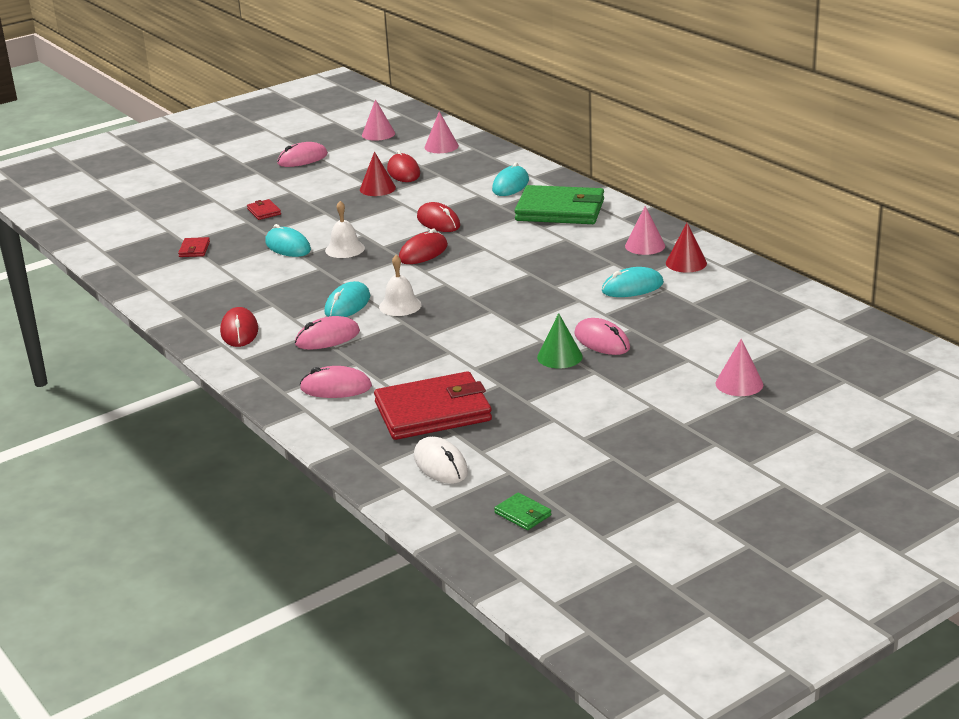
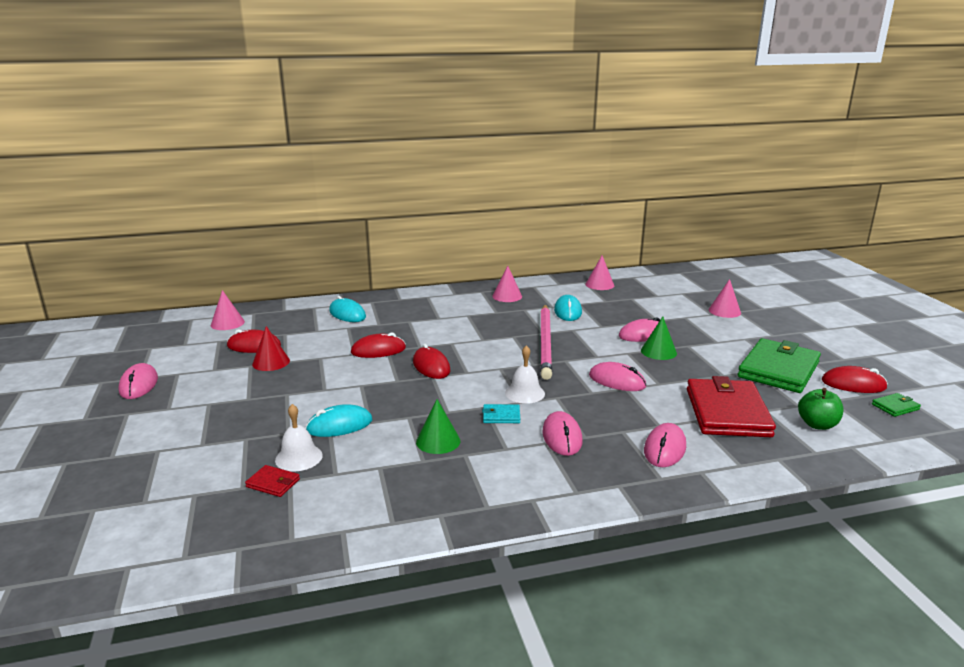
camera: 70 degrees left, 5 degrees down
red mouse [220,307,258,347] -> red mouse moved to [822,366,888,393]
red wallet [247,199,281,220] -> none
turquoise mouse [324,281,370,317] -> turquoise wallet [482,404,520,423]
white bell [325,201,365,258] -> white bell moved to [275,404,323,472]
pink cone [362,99,395,141] -> pink cone moved to [585,255,614,290]
white mouse [414,436,468,484] -> green apple [798,388,843,430]
green wallet [514,185,604,224] -> green wallet moved to [738,338,821,393]
red cone [666,223,707,273] -> none
none -> green cone [416,399,460,454]
none -> pink pencil [540,305,552,380]
none -> pink mouse [589,362,647,391]

